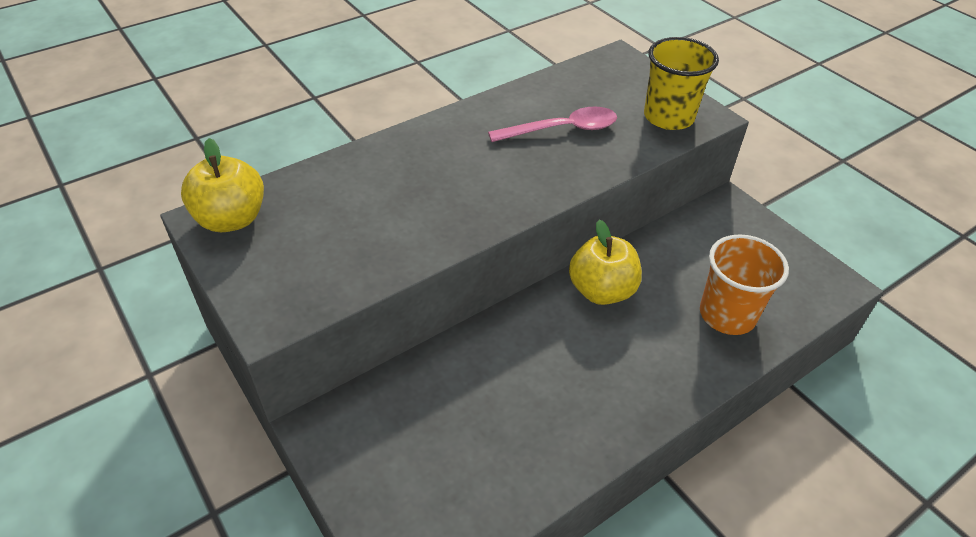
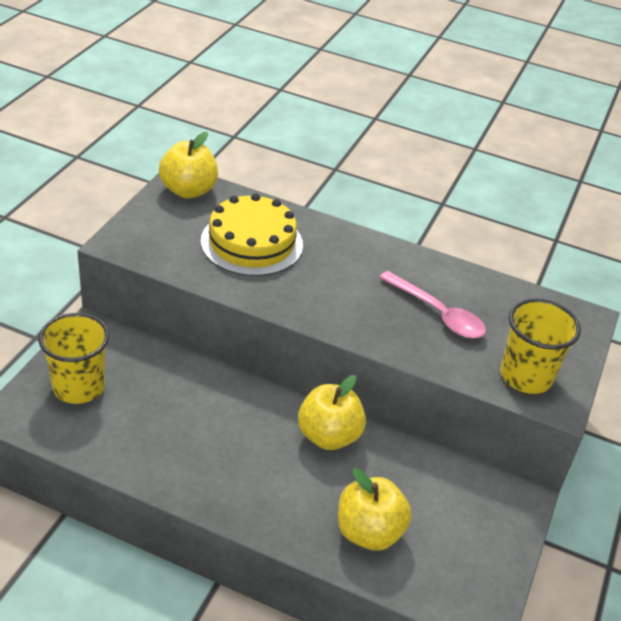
camera: 55 degrees right, 5 degrees down
orange cup [700,234,789,335] -> yellow apple [338,468,412,551]
none -> yellow cup [38,313,109,404]
none -> yellow cake [201,193,303,276]

